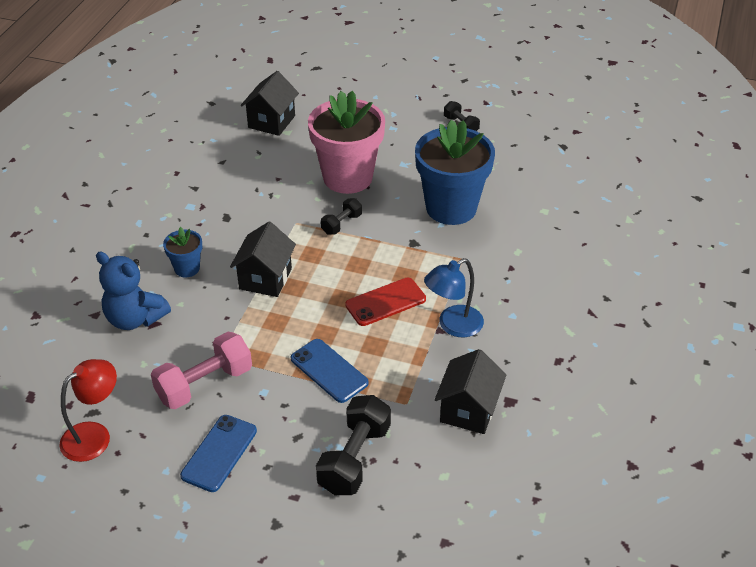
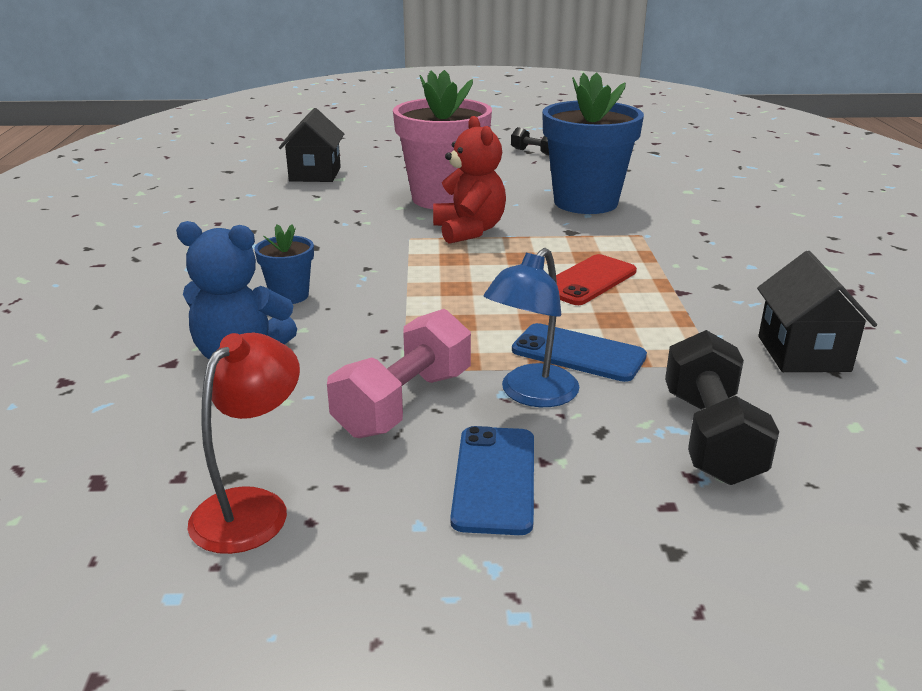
camera: 20 degrees left, 15 degrees down
black house [230,222,296,297] -> none
black dumbbell [321,198,362,235] -> red teddy bear [433,116,506,244]
blue lamp [424,258,484,337] -> blue lamp moved to [484,248,579,407]

